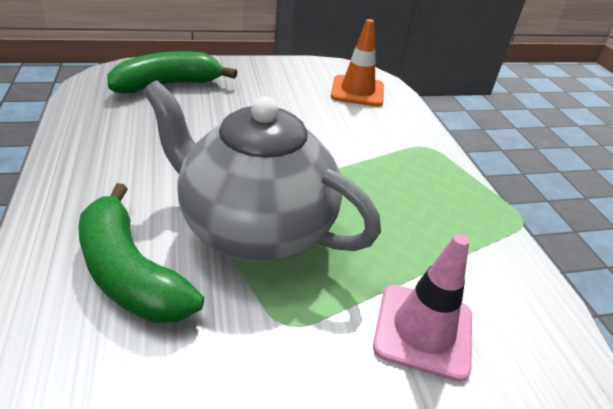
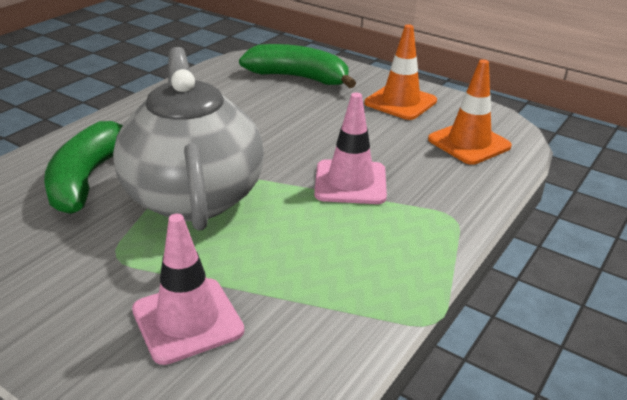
camera: 50 degrees right, 5 degrees down
none -> pink traffic cone [314,92,387,204]
none -> orange traffic cone [364,24,437,120]

